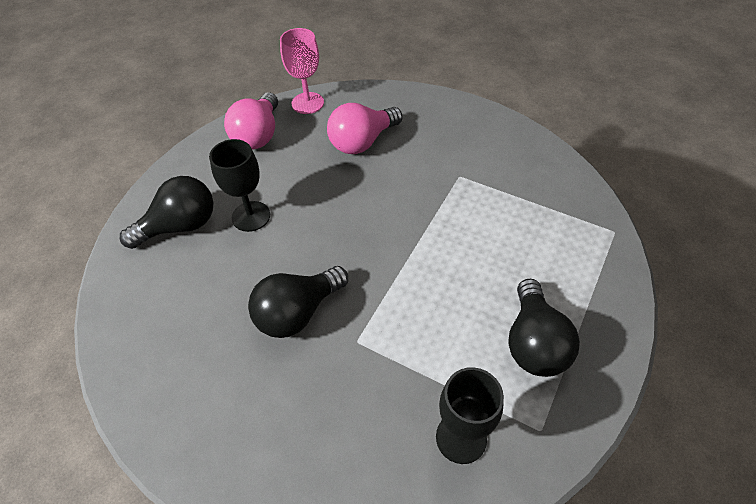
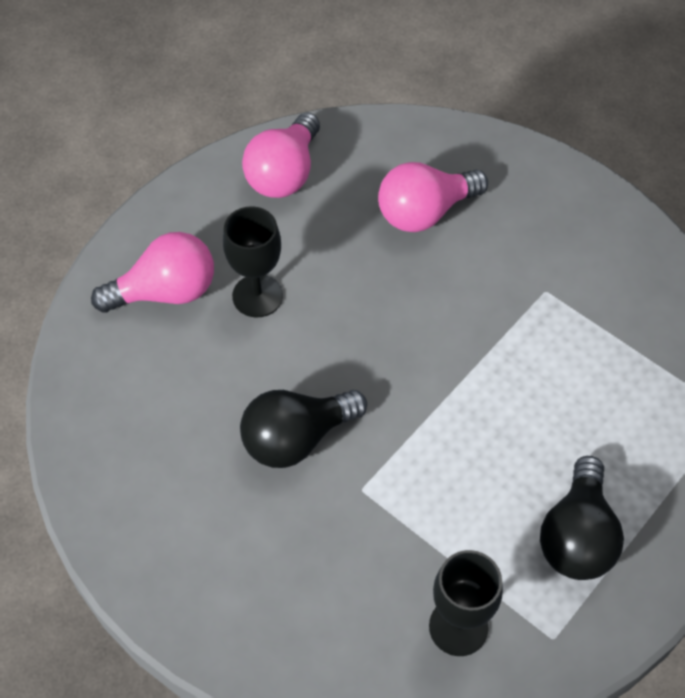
camera: 10 degrees right, 5 degrees up
black light bulb [120,176,214,249] -> pink light bulb [91,232,214,313]
pink goblet [280,28,324,114] -> none

